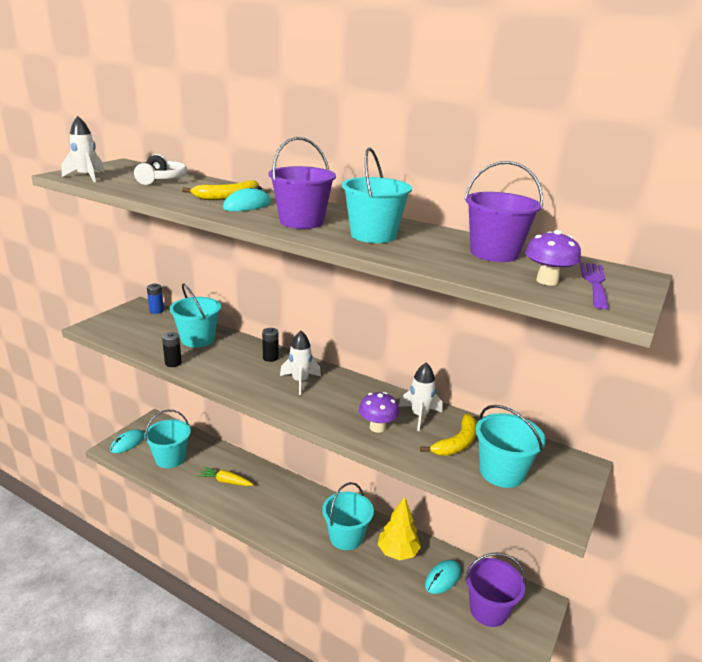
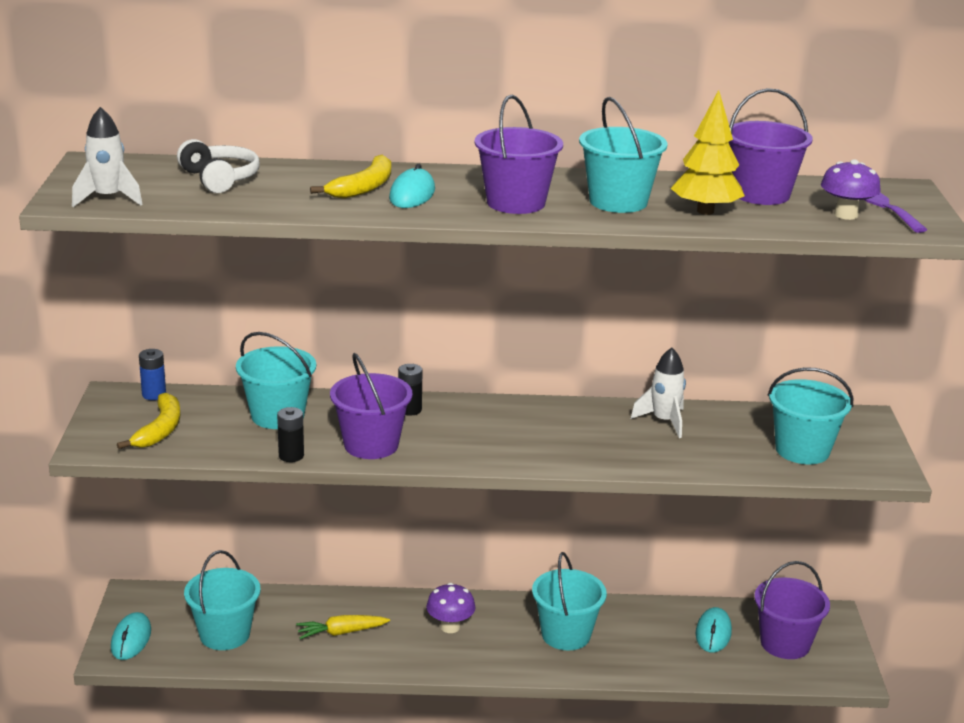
camera: 30 degrees left, 0 degrees up
white rocket [280,331,321,395] -> none
purple mushroom [359,392,399,433] -> purple mushroom moved to [426,583,476,633]
yellow tree [378,497,421,560] -> yellow tree moved to [670,90,745,215]
yellow banana [420,414,477,456] -> yellow banana moved to [117,393,180,449]
none -> purple bucket [330,353,412,459]

